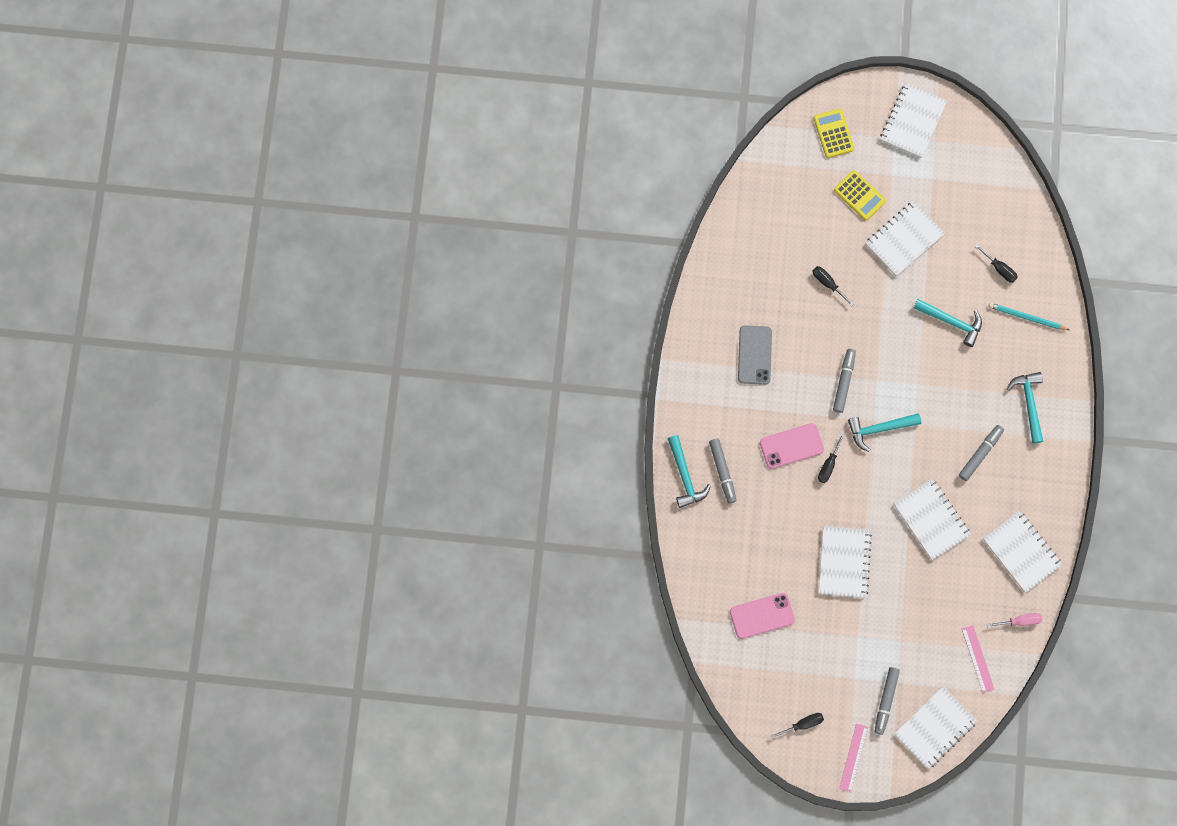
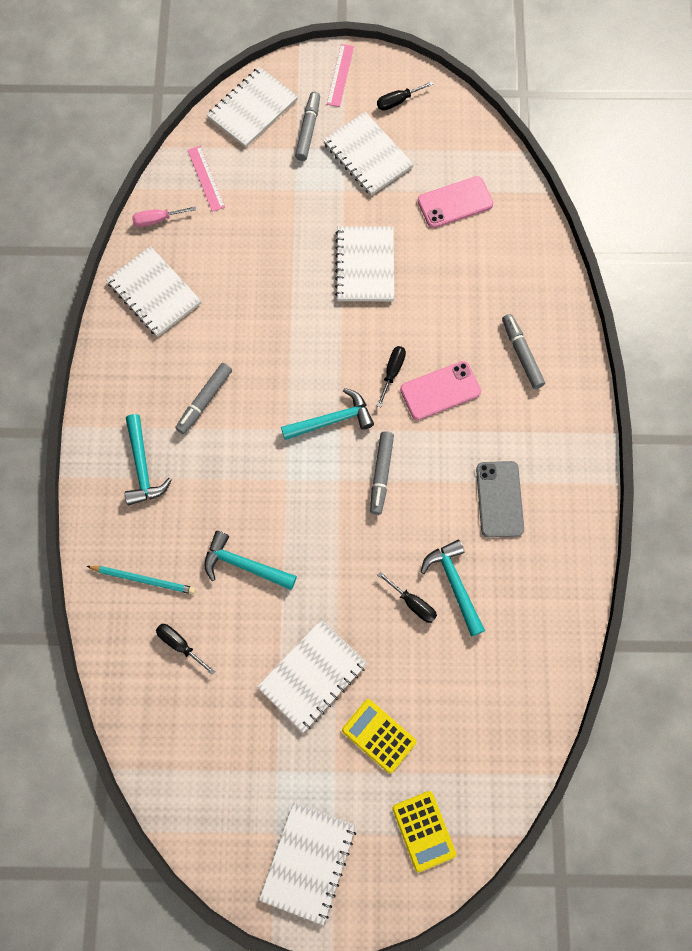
camera: 175 degrees right, 5 degrees down
turquoise hammer [668,435,711,508] -> turquoise hammer moved to [421,539,485,636]
white notebook [894,479,971,560] -> white notebook moved to [323,112,414,196]

